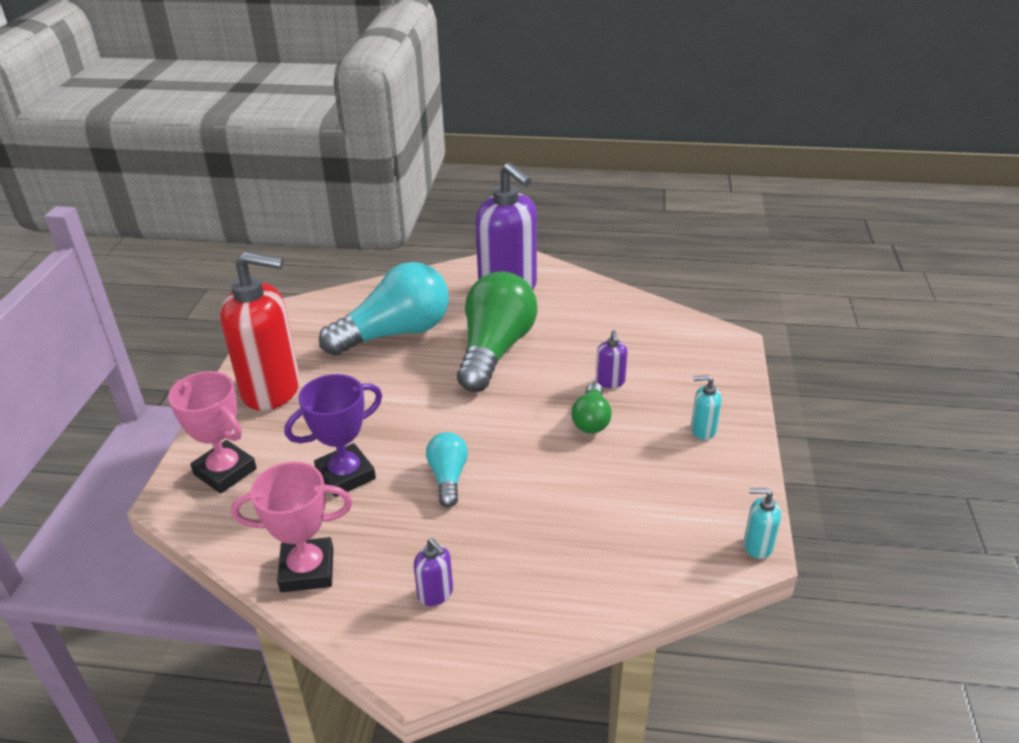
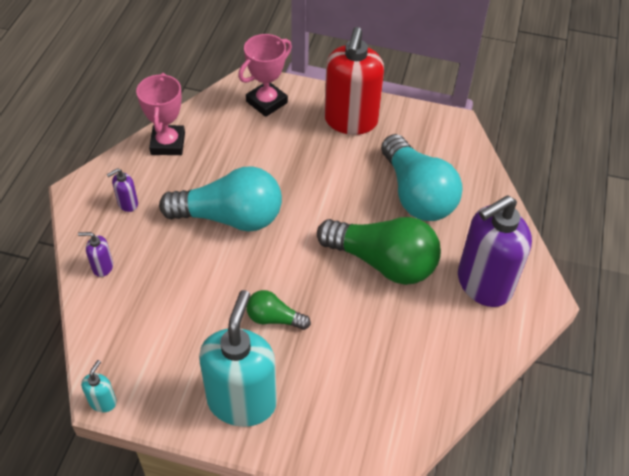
camera: 95 degrees right, 15 degrees up
purple trophy [285,374,382,497] -> none
turquoise light bulb [426,432,468,507] -> turquoise light bulb [159,166,282,232], size x2.03
purple soap dispenser [596,330,627,388] -> purple soap dispenser moved to [78,232,113,277]
turquoise soap dispenser [691,375,721,440] -> turquoise soap dispenser [199,290,277,427], size x2.44

